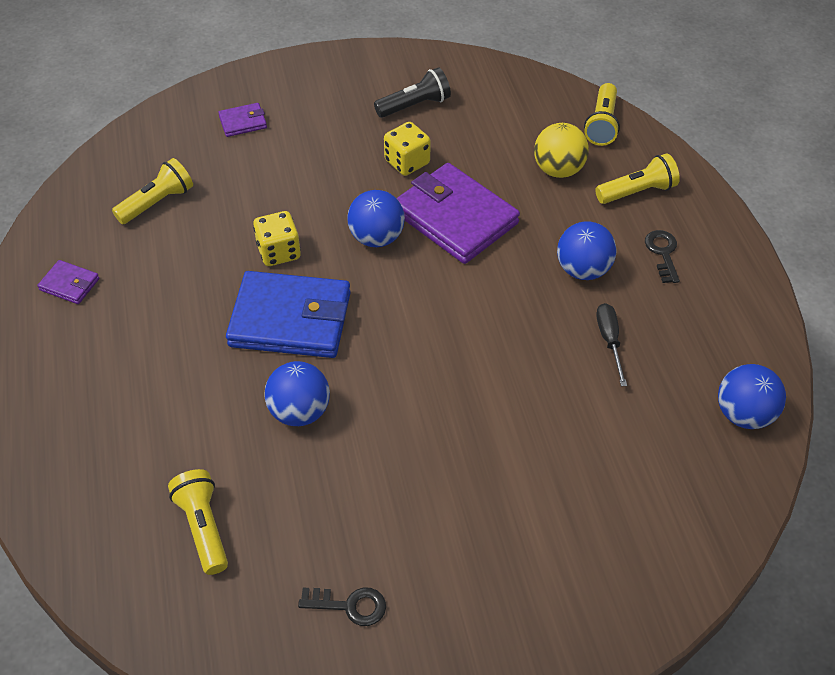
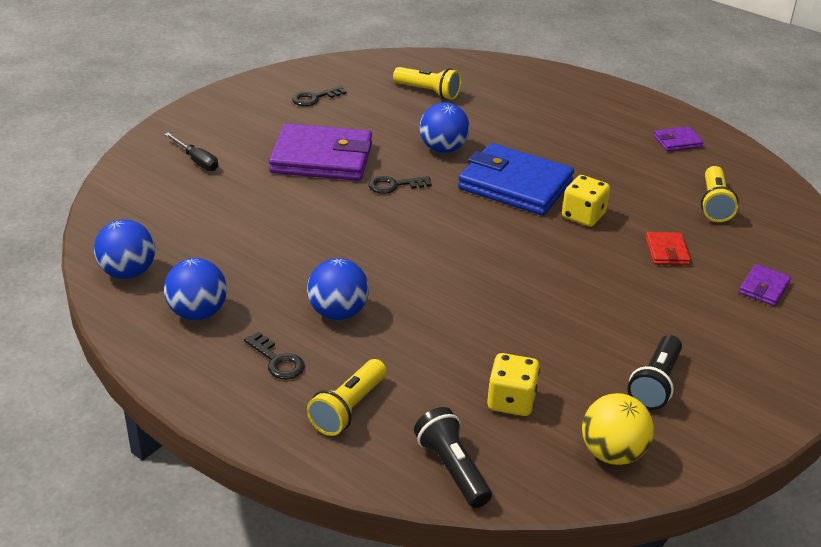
camera: 140 degrees right, 15 degrees down
blue wallet [226,271,351,358] -> blue wallet turned 60 degrees clockwise [458,143,574,216]
blue ball [347,190,405,247] -> blue ball moved to [164,258,227,320]
yellow dice [384,122,431,176] -> yellow dice moved to [487,353,540,416]
purple wallet [396,163,520,264] -> purple wallet moved to [269,123,372,181]
yellow ball [534,123,589,178] -> yellow ball moved to [582,393,654,465]
yellow flashlight [584,83,620,146] -> black flashlight [414,407,492,508]
black screwdriver [596,303,627,386] -> black screwdriver moved to [164,133,218,171]
none -> black key [368,176,432,194]
none -> red wallet [646,232,691,265]

